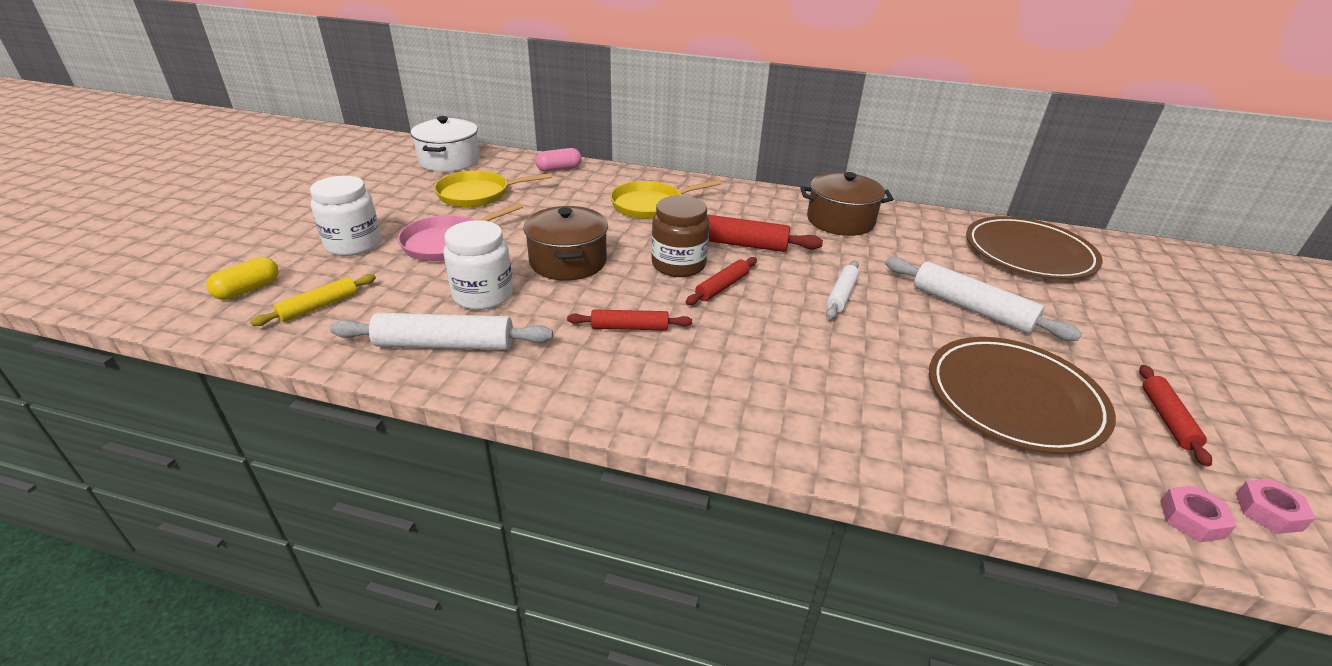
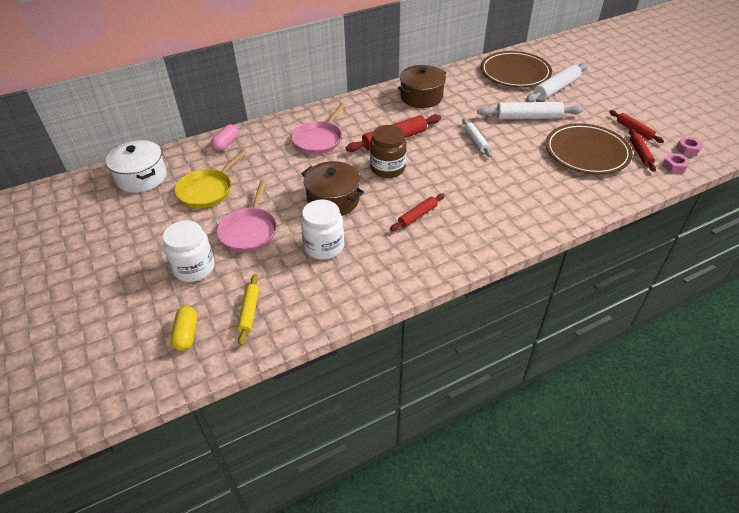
camera: 40 degrees left, 10 degrees up
white rolling pin [330,313,553,350] -> white rolling pin moved to [526,63,588,102]
yellow pan [610,180,722,219] -> pink pan [291,103,345,154]
red rolling pin [686,257,757,305] -> red rolling pin moved to [629,129,656,172]

